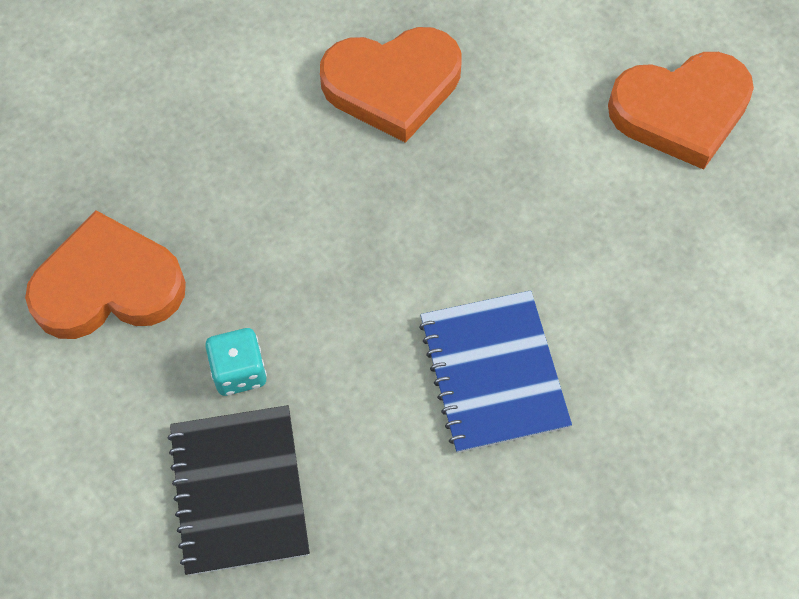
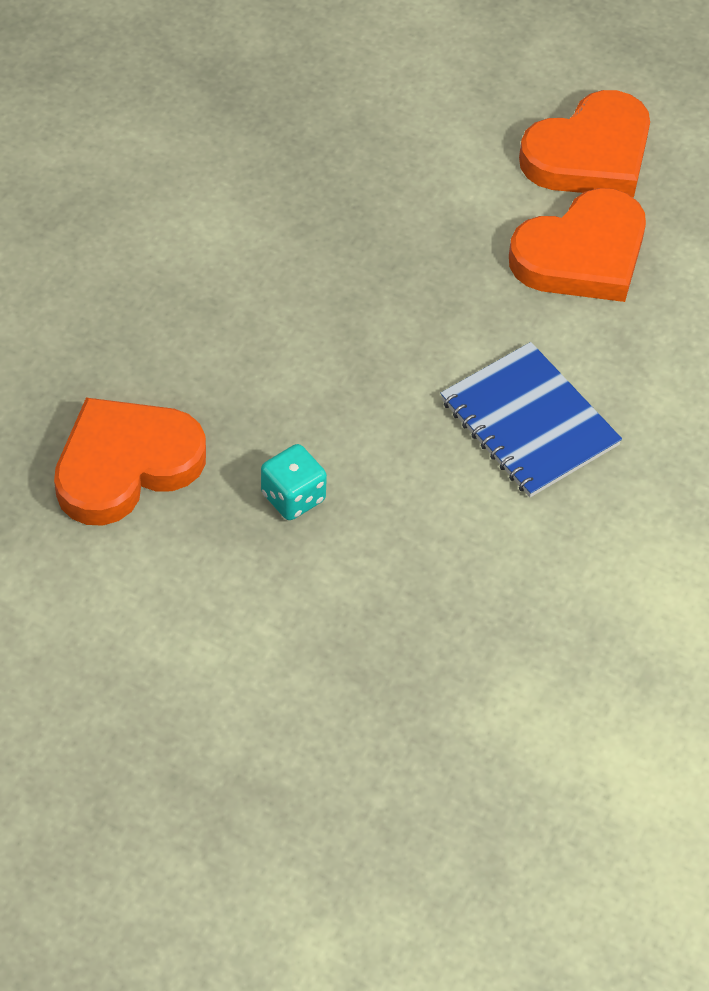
camera: 25 degrees left, 10 degrees down
black notebook [168,405,310,575] -> none
orange heart [320,27,461,143] -> orange heart moved to [509,188,646,302]

